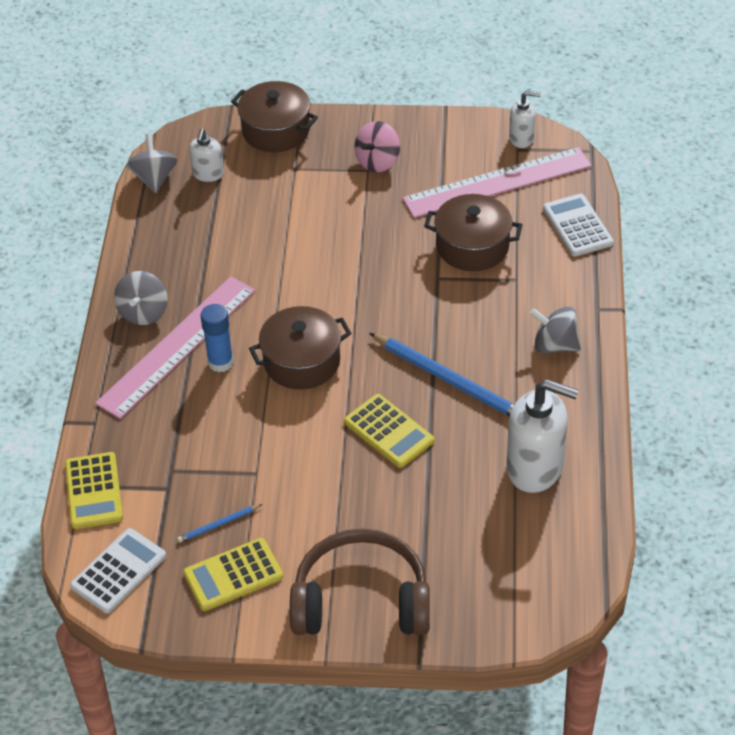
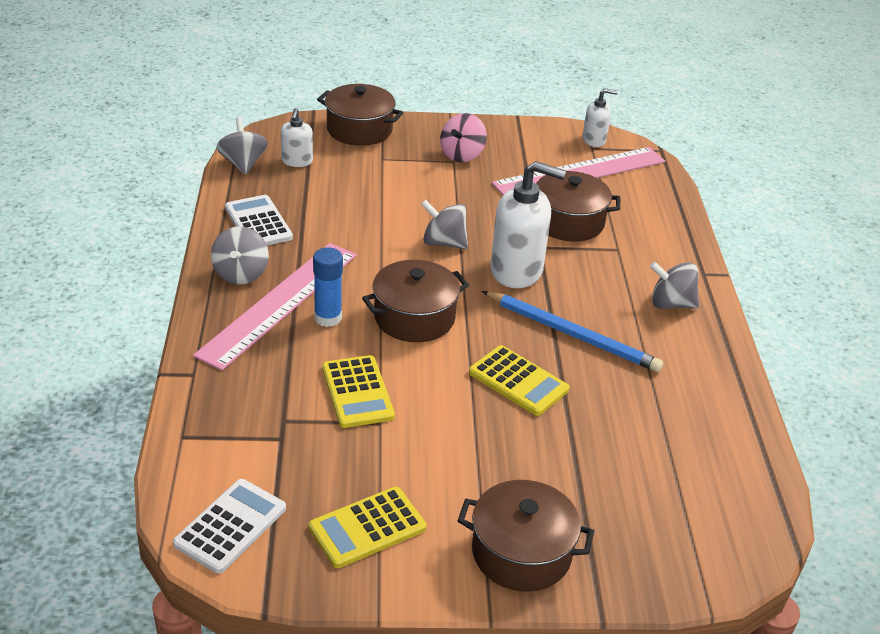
camera: 10 degrees left, 10 degrees down
yellow calculator [65,452,123,529] -> yellow calculator moved to [322,355,395,428]
blue pencil [177,504,262,543] -> none
brown headphones [290,528,430,635] -> brown pot [458,480,594,592]
white soap dispenser [506,379,579,493] -> white soap dispenser moved to [490,161,566,288]
white calculator [543,194,614,257] -> white calculator moved to [225,195,293,245]
none -> grey spinning top [421,200,468,249]

